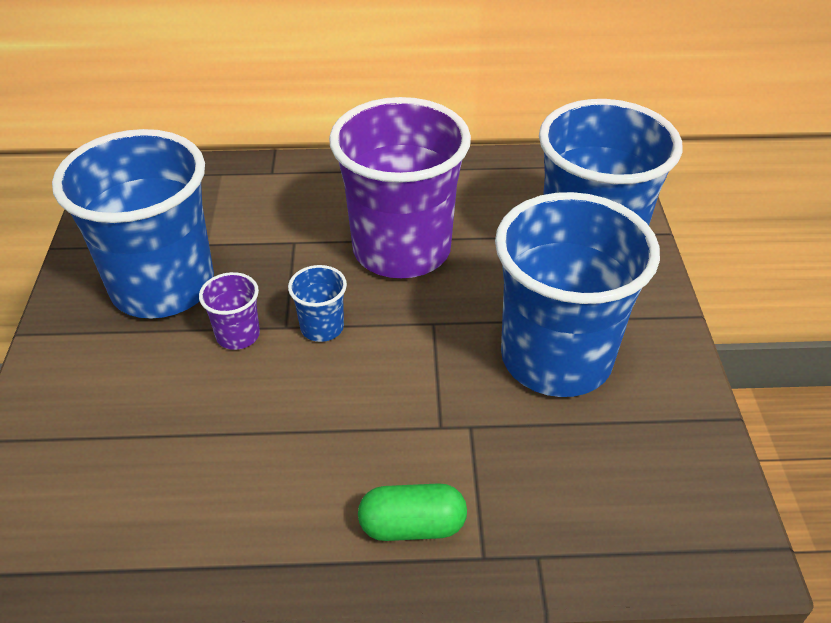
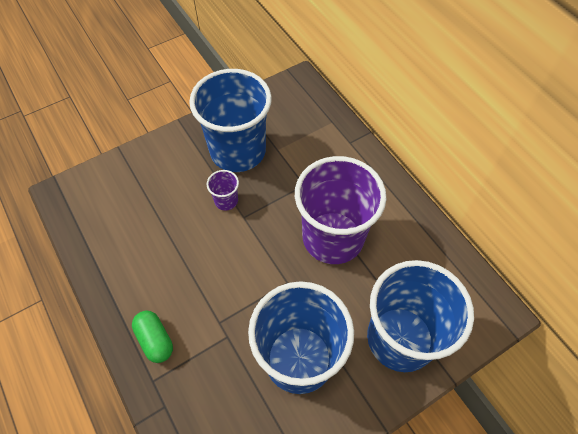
camera: 60 degrees right, 15 degrees up
blue cup [288,265,347,342] -> none

